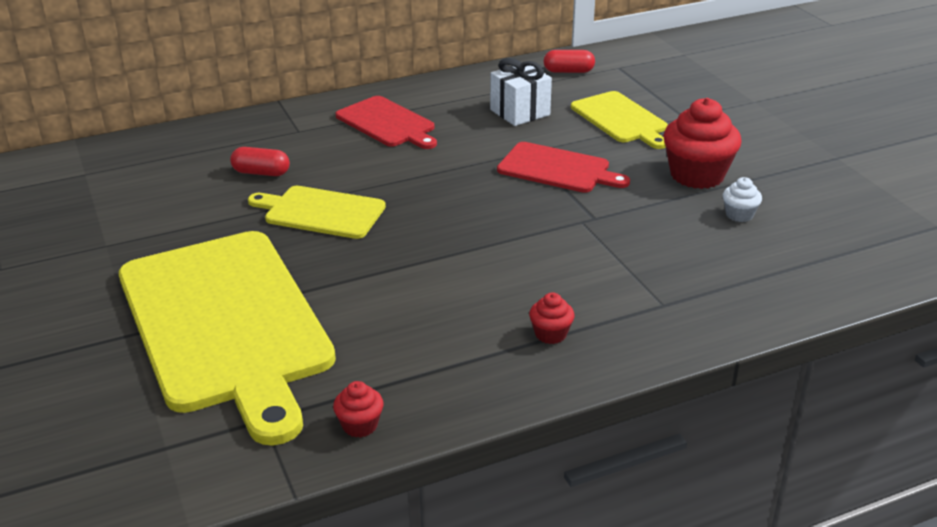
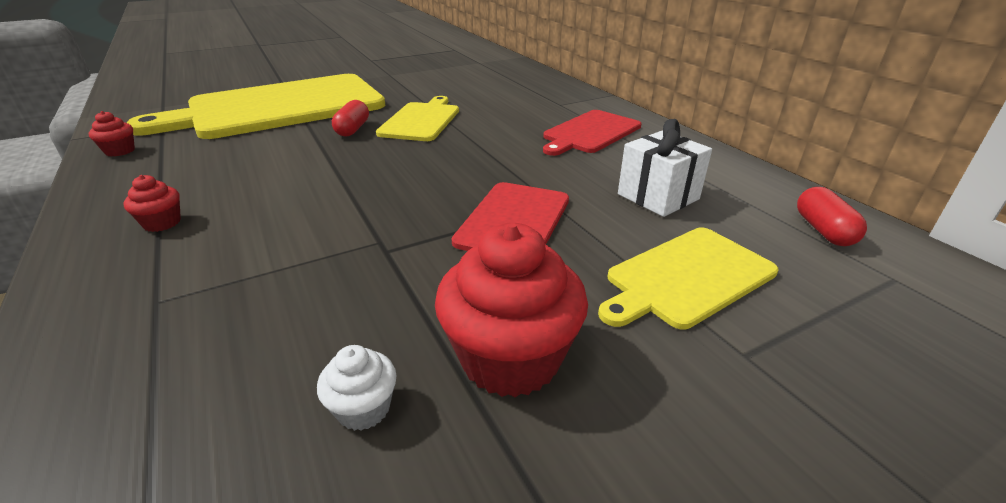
camera: 85 degrees right, 0 degrees up
red capsule [230,147,290,176] -> red capsule moved to [332,100,369,137]

